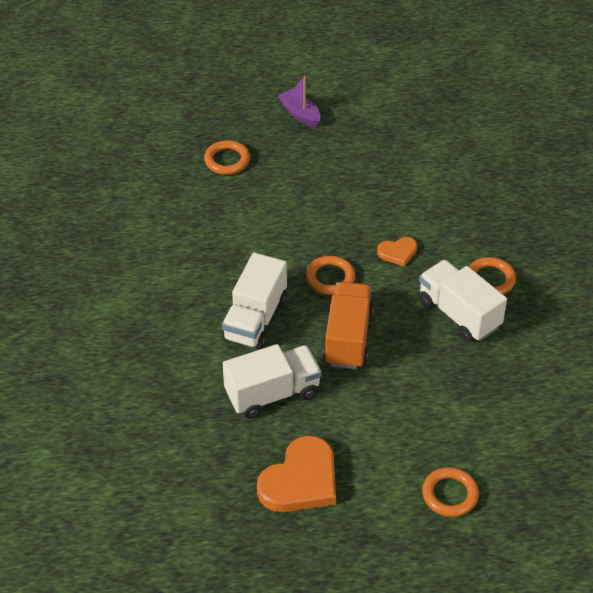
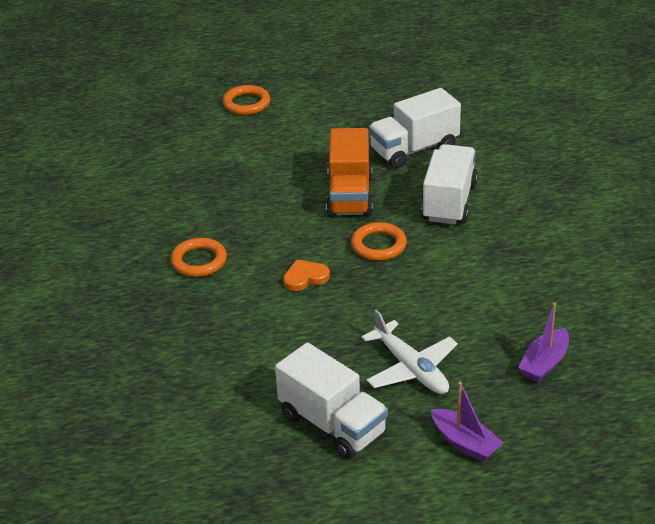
camera: 175 degrees right, 10 degrees down
orange ring [204,140,250,175] -> purple boat [518,303,569,382]
orange heart [257,435,336,512] -> none
white truck [419,260,507,343] -> white truck moved to [275,342,388,459]
none -> white plane [362,310,458,394]

